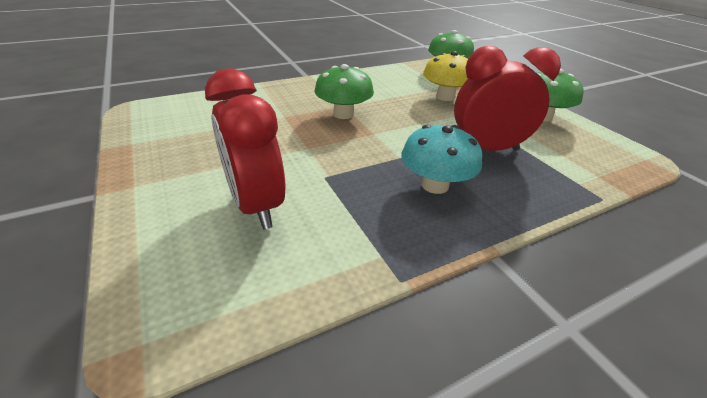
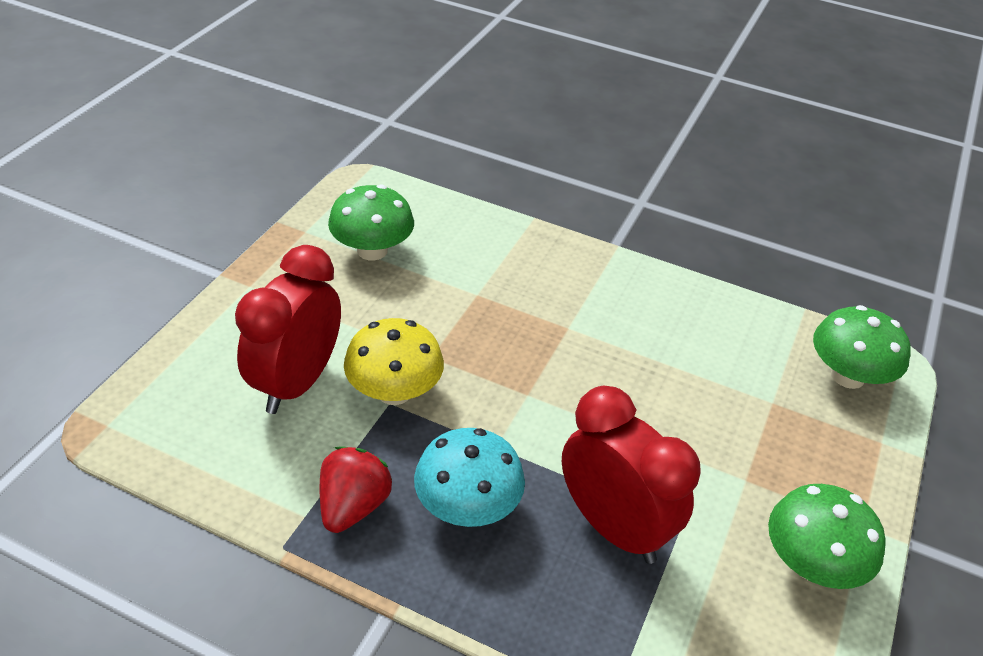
camera: 50 degrees right, 5 degrees up
green mushroom [315,64,374,119] -> green mushroom moved to [328,184,414,261]
yellow mushroom [423,51,468,101] -> yellow mushroom moved to [344,318,444,405]
none -> red strawberry [320,446,392,533]

